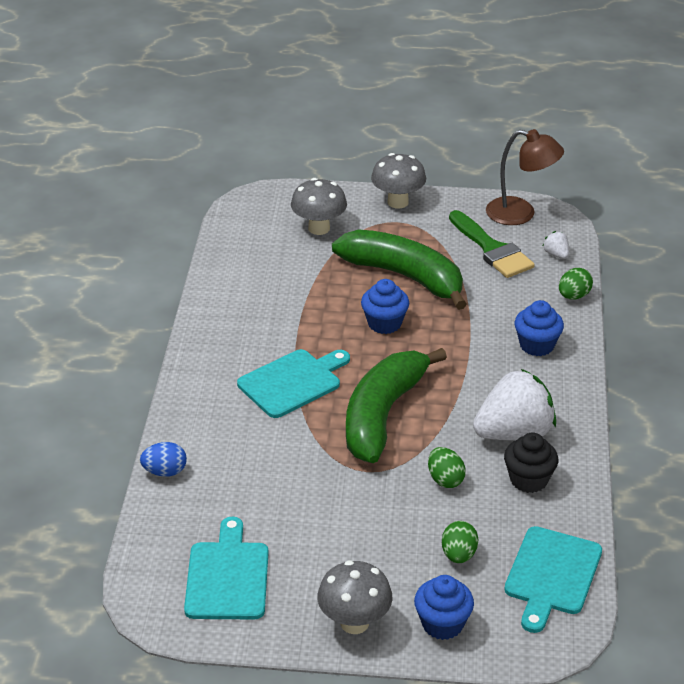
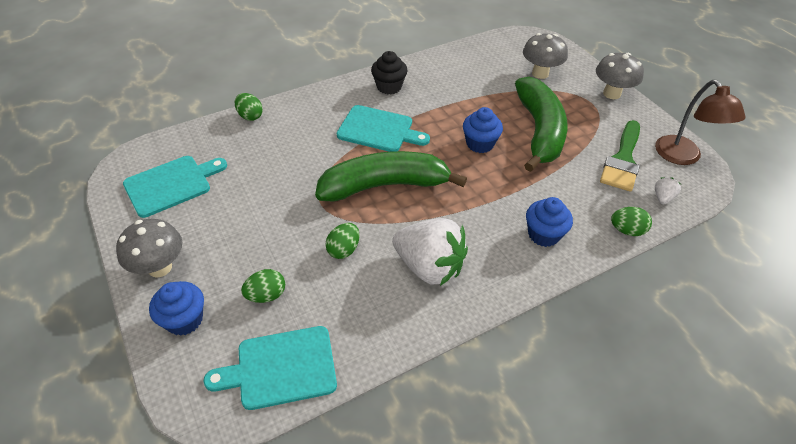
camera: 55 degrees right, 10 degrees up
blue egg [140,442,187,477] -> green egg [235,93,263,121]
black cupcake [504,433,558,493] -> black cupcake moved to [371,51,407,94]

